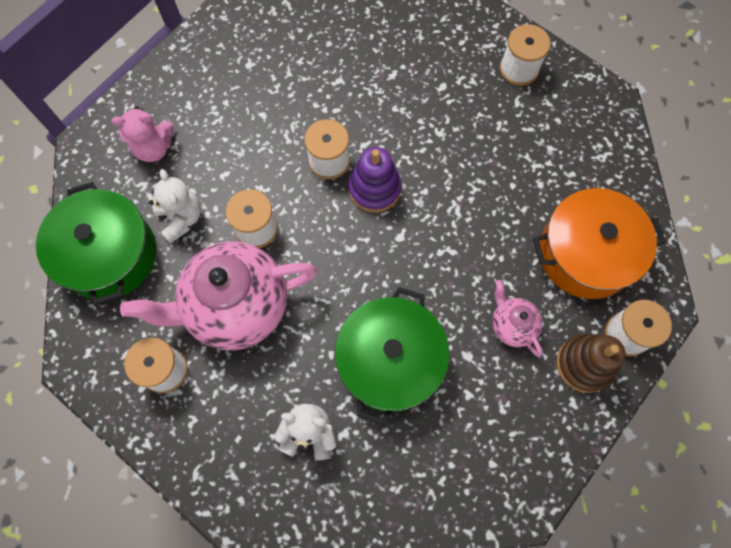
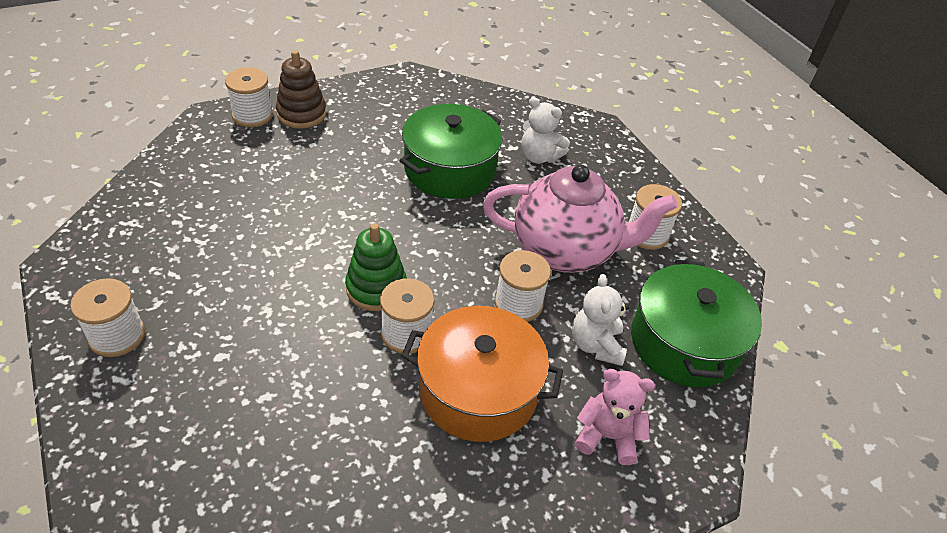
camera: 160 degrees left, 25 degrees down
purple stacking toy [349,147,401,212] -> green stacking toy [345,223,407,311]
pink teapot [492,280,543,357] -> none
orange pot [533,188,666,299] -> orange pot moved to [401,306,563,442]

